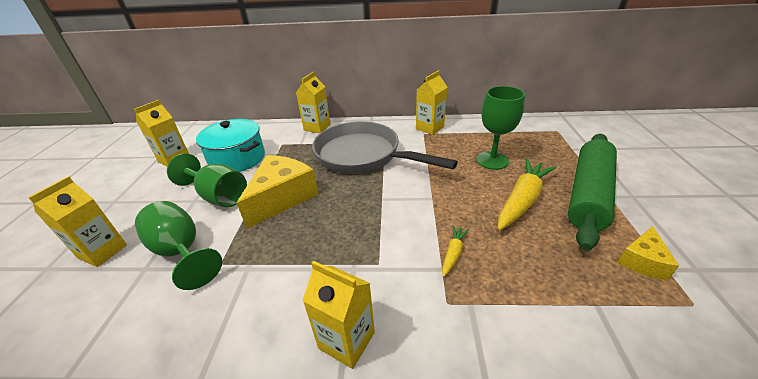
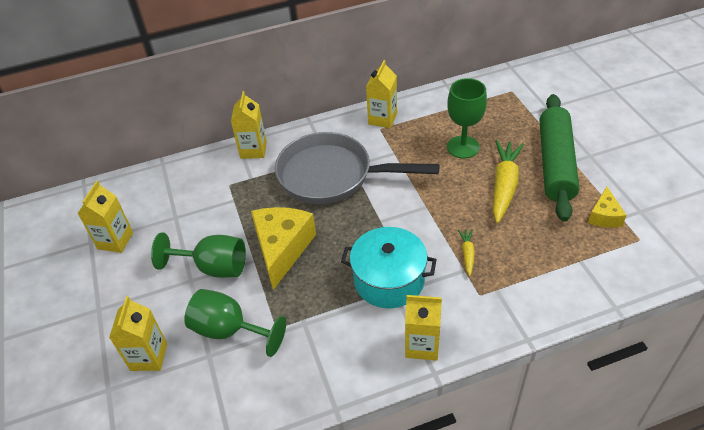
camera: 20 degrees left, 10 degrees up
turquoise pot [196,119,265,172] -> turquoise pot moved to [341,227,437,308]

